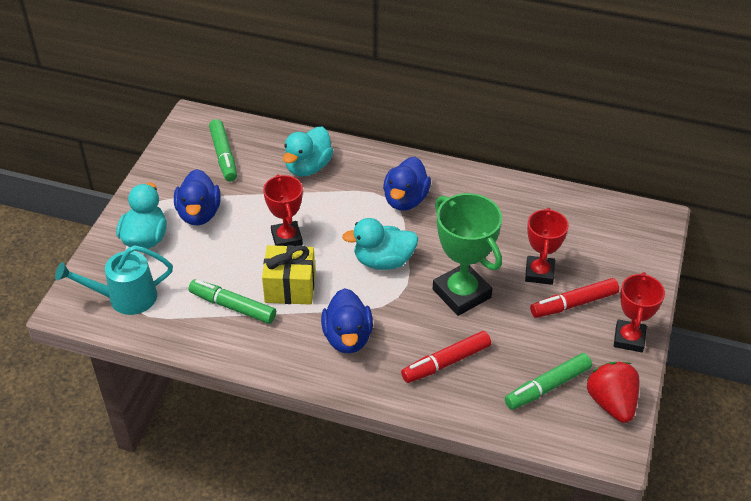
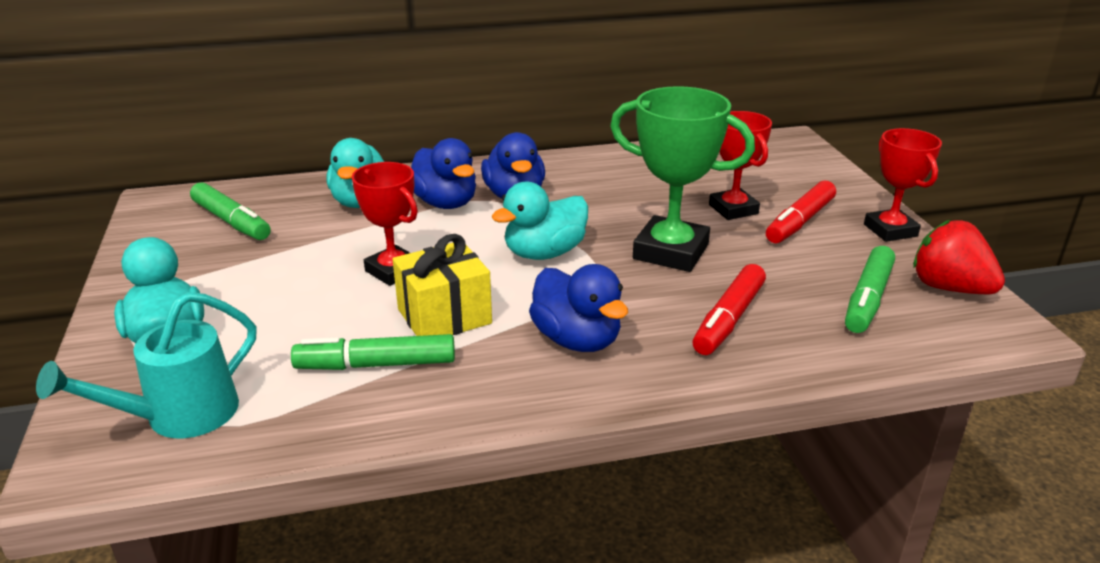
camera: 30 degrees left, 15 degrees down
blue duck [174,169,221,226] -> blue duck moved to [411,138,476,209]

